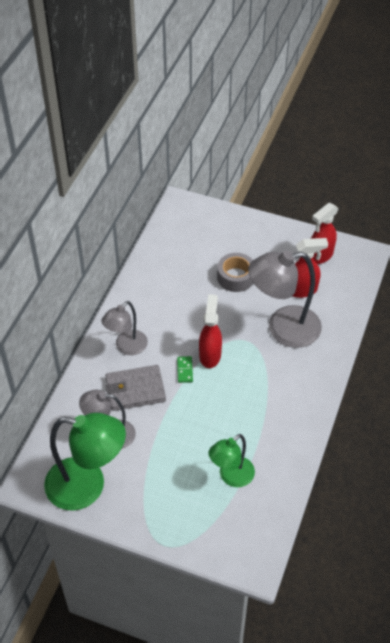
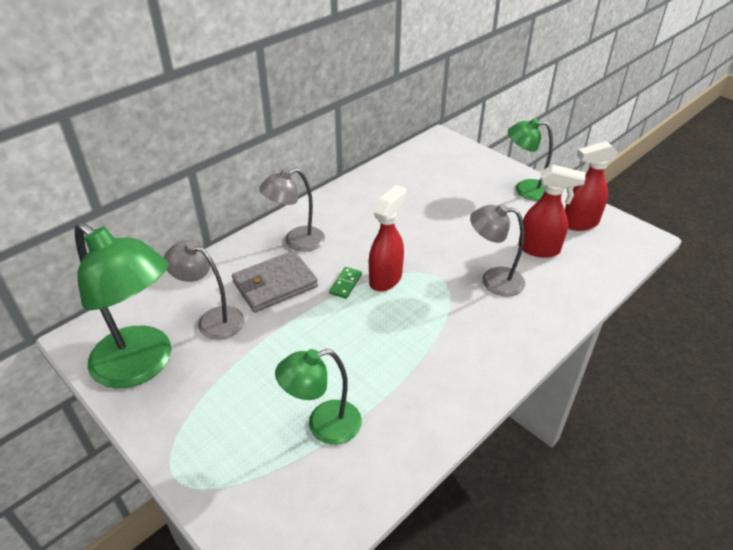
camera: 25 degrees right, 10 degrees down
grey wallet [105,365,166,411] -> grey wallet turned 45 degrees counterclockwise [232,251,318,313]
grey tape [217,253,253,292] -> none
grey lamp [248,250,322,348] -> grey lamp [470,204,525,296], size x0.60
none -> green lamp [508,118,553,201]

